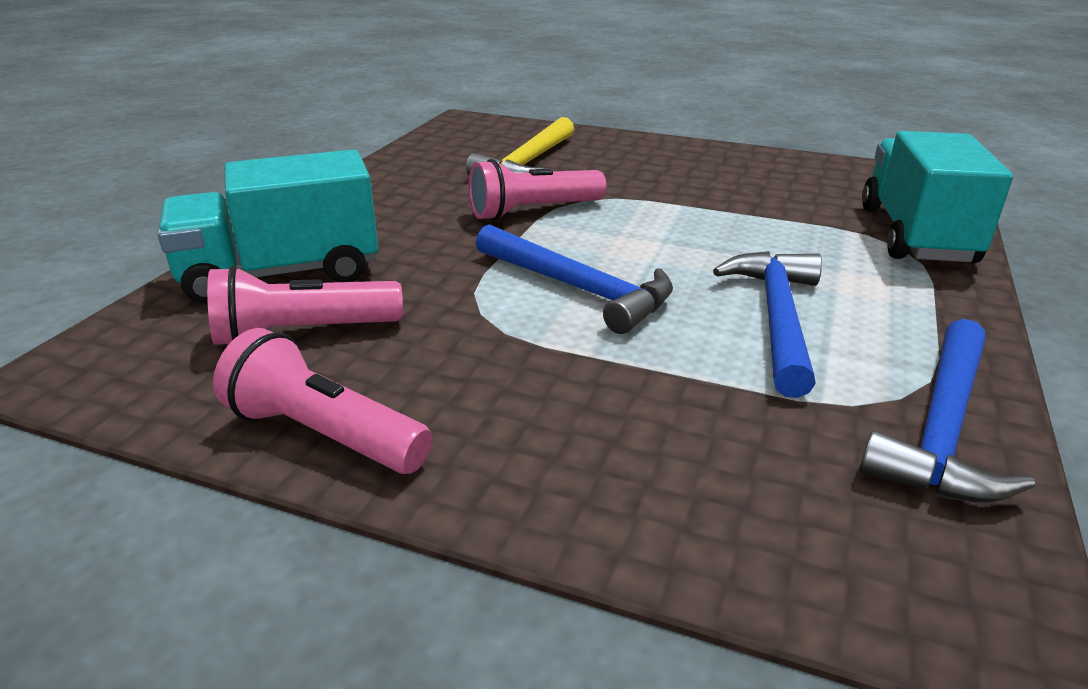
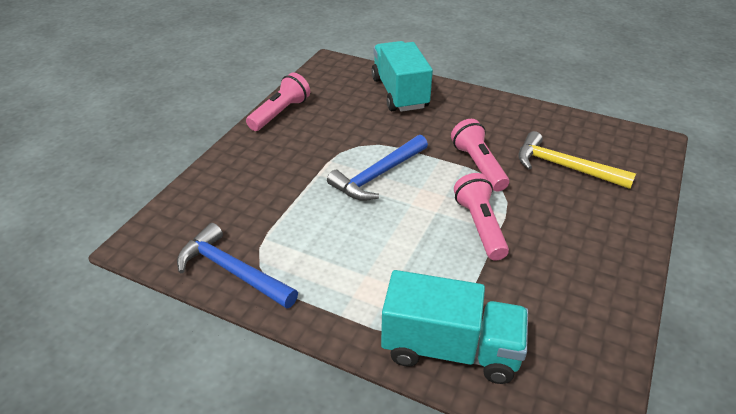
camera: 95 degrees right, 10 degrees up
pink flashlight [207,265,403,345] -> pink flashlight moved to [454,173,509,260]
blue hammer [713,251,822,398] -> none

